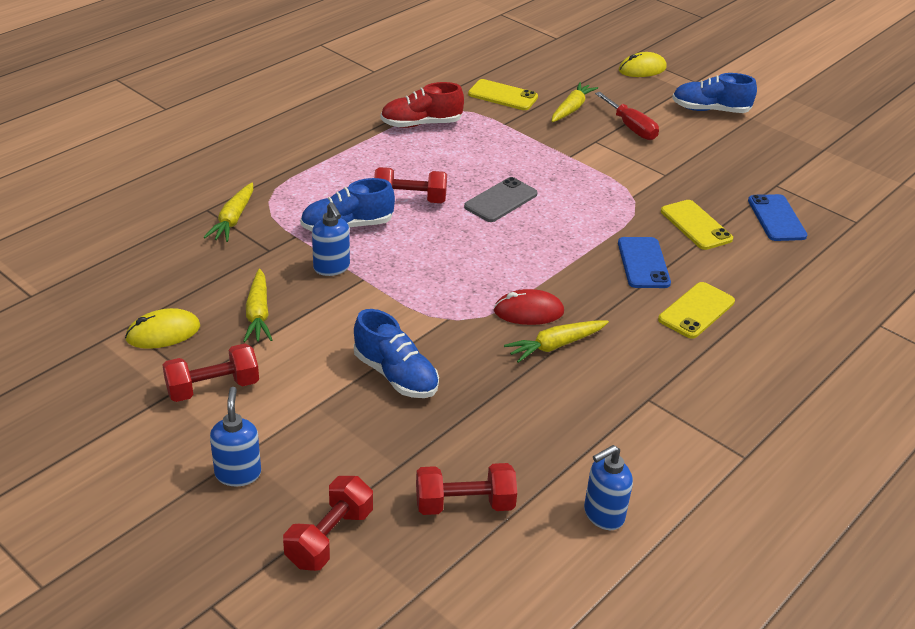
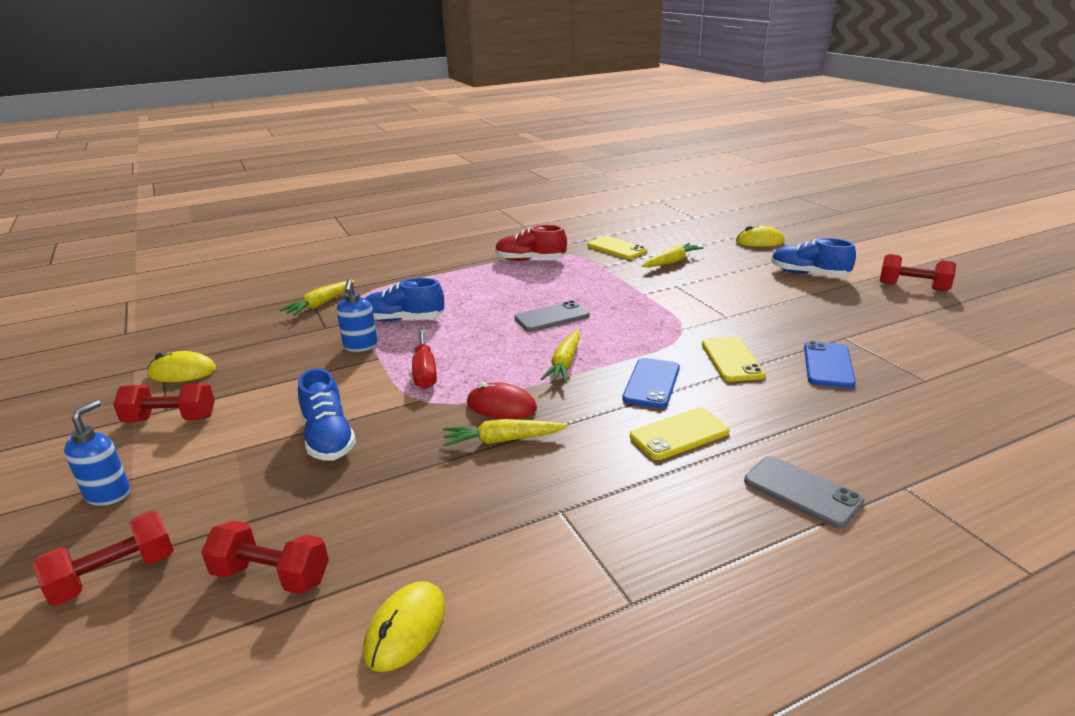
camera: 25 degrees right, 10 degrees down
yellow carrot [243,268,272,342] -> yellow carrot moved to [541,330,580,383]
red dumbbell [374,167,447,203] -> red dumbbell moved to [880,254,956,291]
blue soap dispenser [584,445,633,530] -> yellow mouse [363,581,445,672]
red screwdriver [595,92,659,140] -> red screwdriver moved to [412,329,437,389]
none -> grey phone [744,456,864,528]

